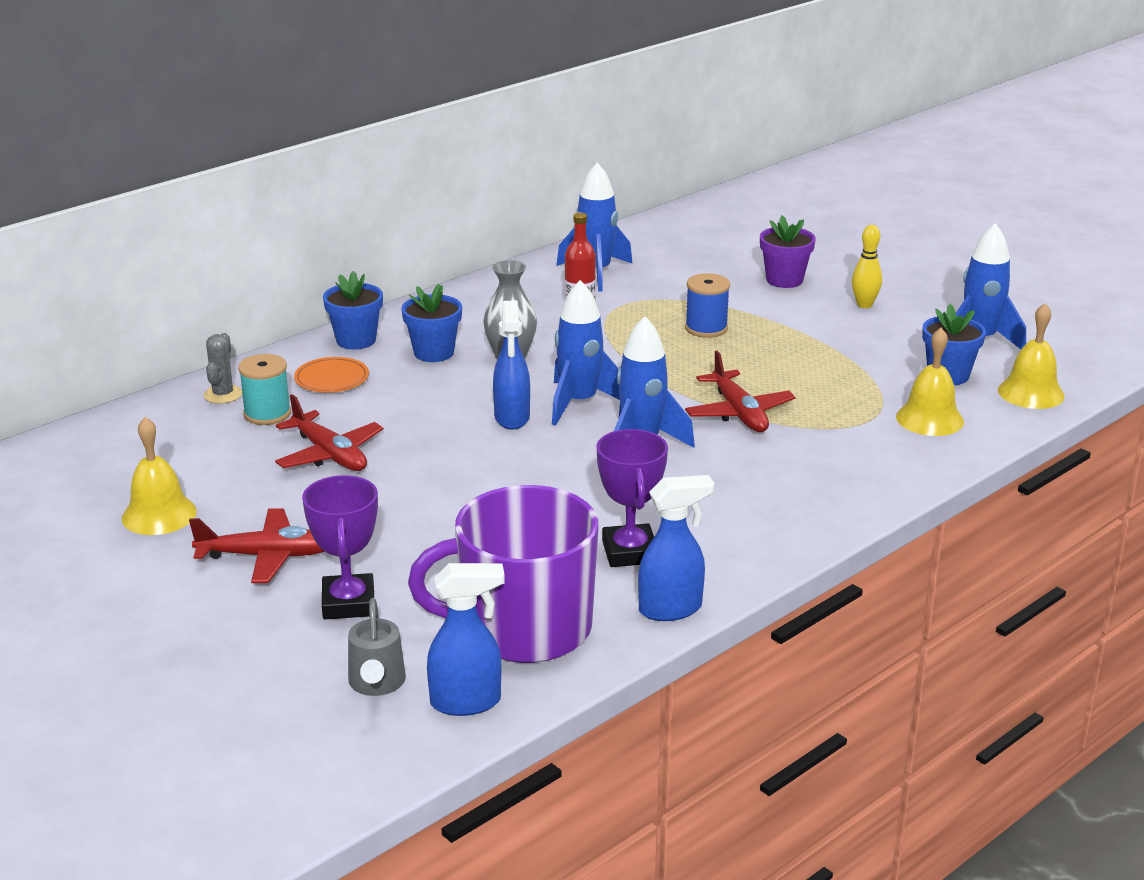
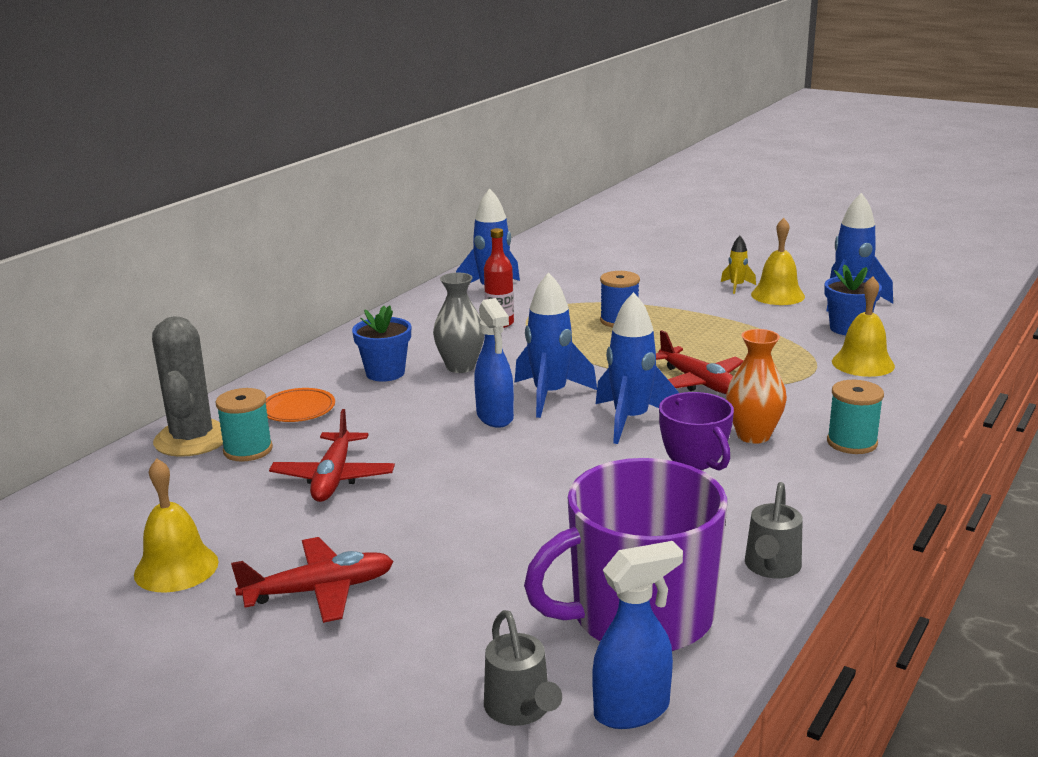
camera: 15 degrees left, 5 degrees down
grey cactus [204,333,242,404] -> grey cactus [152,316,223,457], size x1.90
red plane [275,394,383,471] -> red plane turned 60 degrees clockwise [269,409,395,502]
purple trophy [302,475,378,619] -> none
blue flower pot [323,271,383,350] -> none
blue spray bottle [638,475,714,621] -> grey watering can [745,482,803,579]
purple flower pot [760,215,816,288] -> none
yellow bowling pin [852,225,882,308] -> yellow rocket [721,236,756,294]
yellow bell [998,303,1065,409] -> yellow bell moved to [751,218,805,305]
none -> orange vase [726,329,787,444]
none -> turquoise spool [827,380,884,454]

